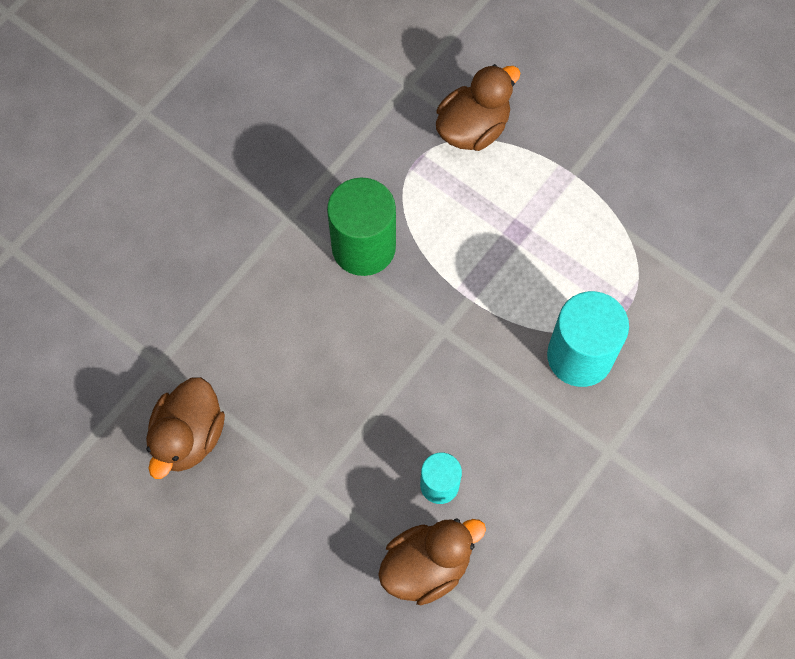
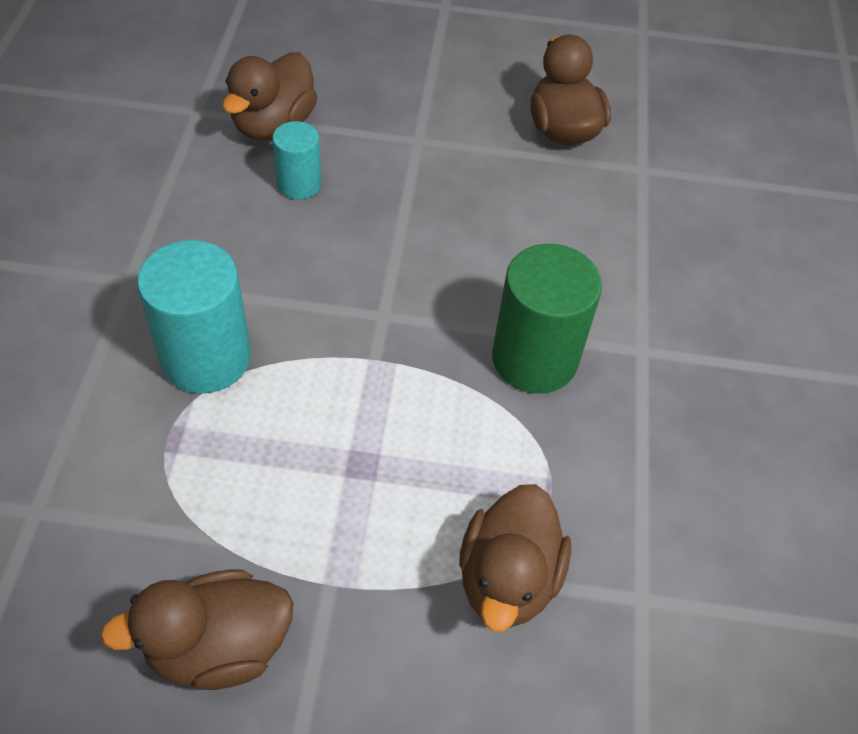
camera: 145 degrees right, 15 degrees down
none -> brown duck [100,569,293,690]

